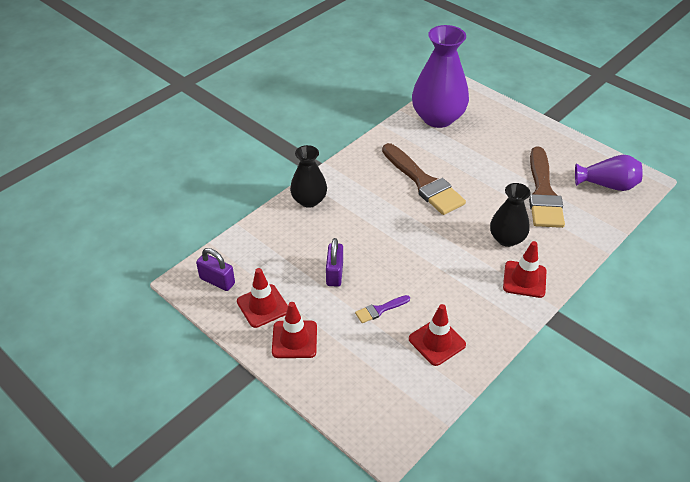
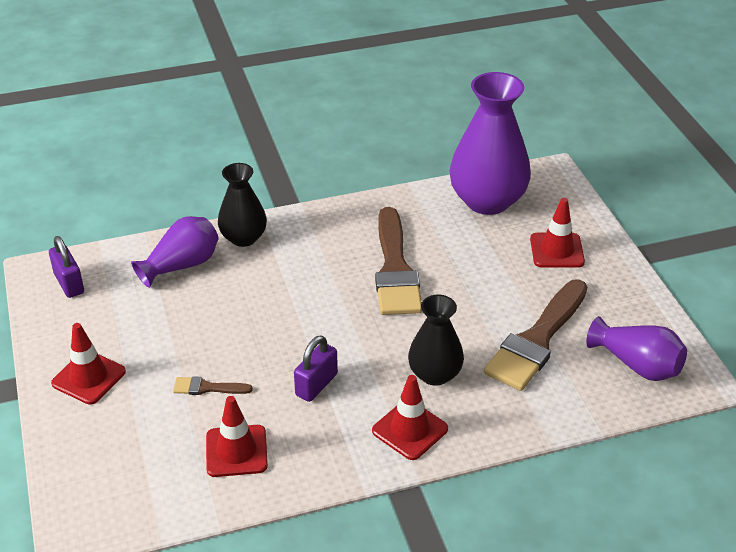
camera: 30 degrees right, 5 degrees down
red traffic cone [237,268,288,328] -> red traffic cone moved to [530,198,585,268]
purple padlock [326,238,343,287] -> purple padlock moved to [294,335,338,402]
purple brush [355,295,410,323] -> brown brush [173,376,253,395]
none -> purple vase [131,216,218,288]

